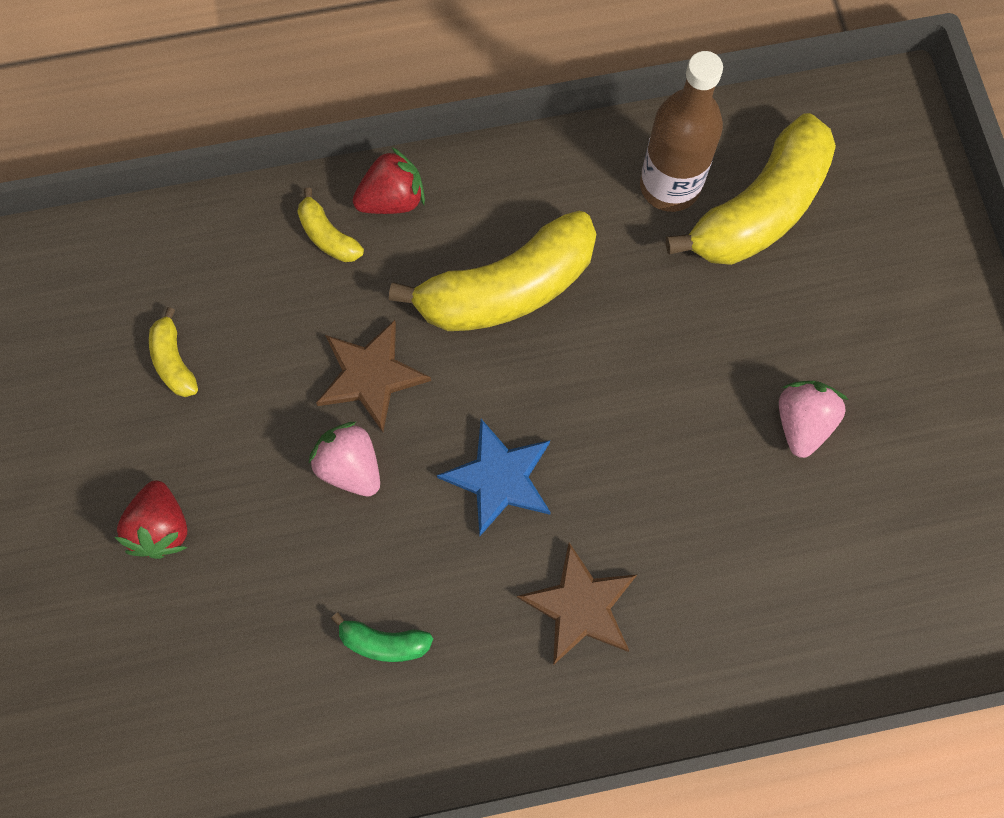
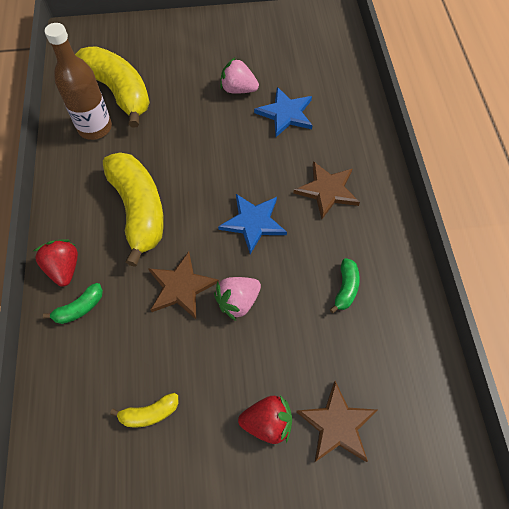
camera: 85 degrees left, 10 degrees down
yellow banana [297,188,364,262] -> green banana [43,283,103,324]
none -> blue star [254,87,313,137]
none -> brown star [296,381,377,463]

